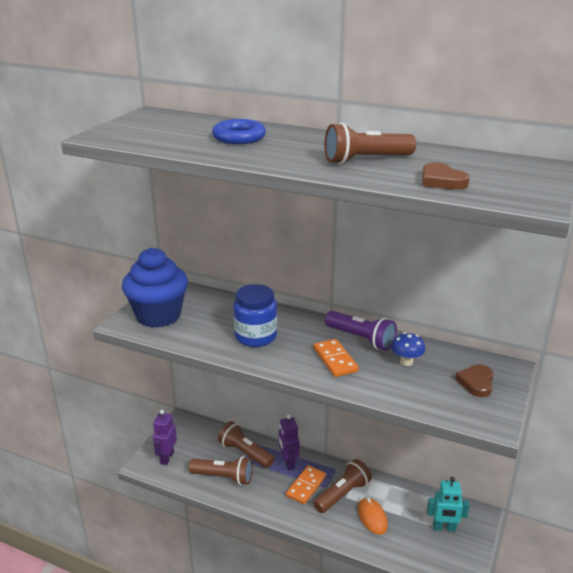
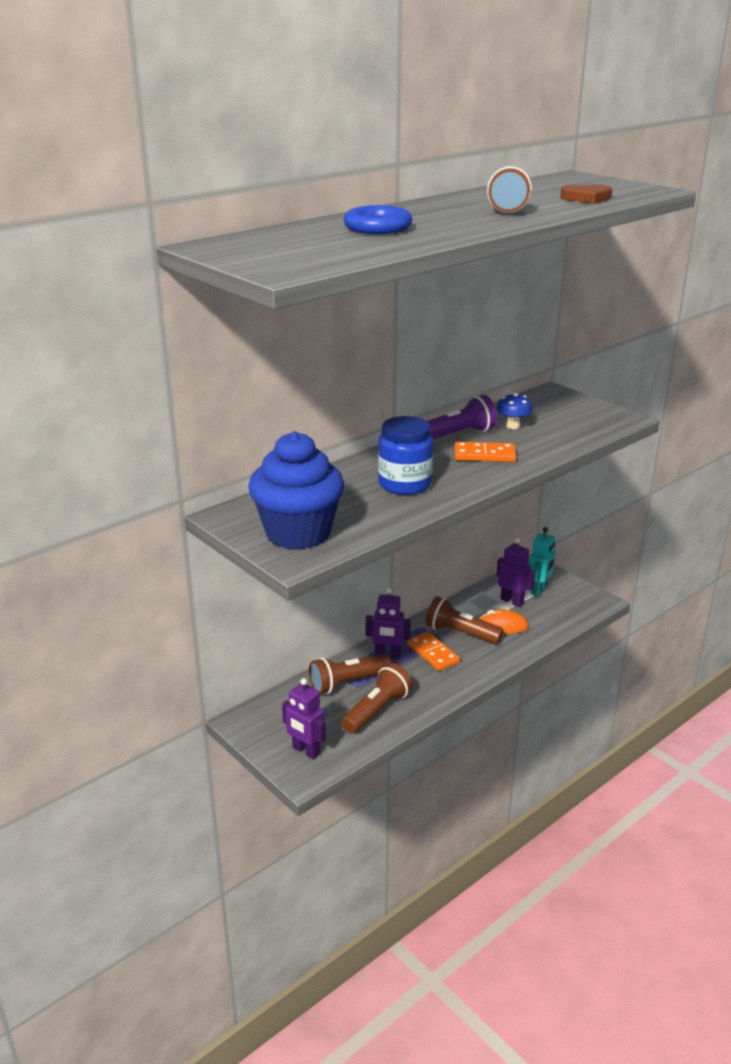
camera: 65 degrees left, 0 degrees up
brown flashlight [313,459,372,513] -> brown flashlight turned 45 degrees counterclockwise [425,596,504,644]
brown heart [455,364,494,397] -> none
none -> purple robot [496,538,535,607]

